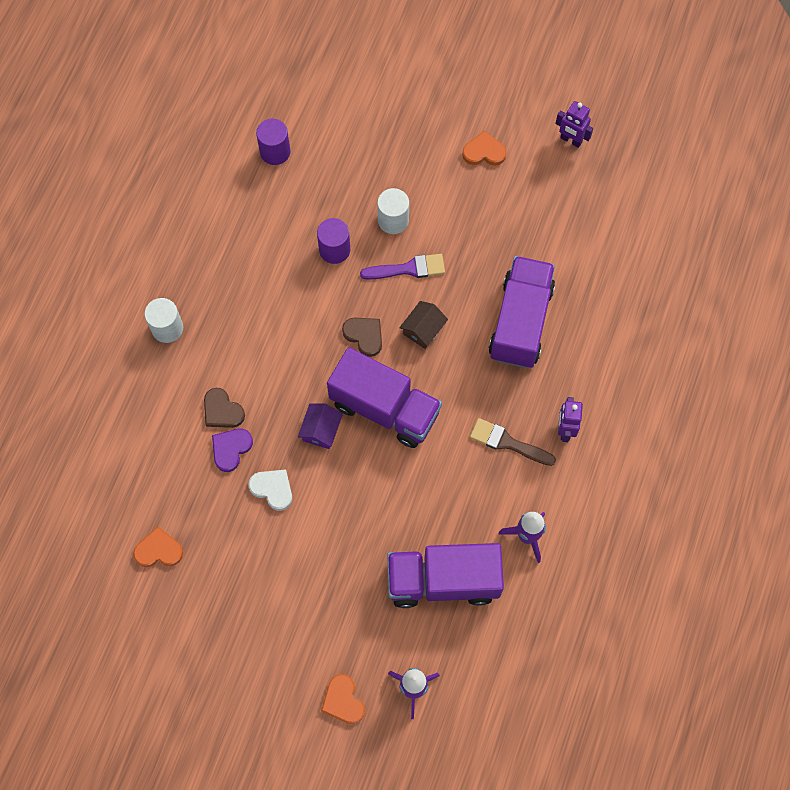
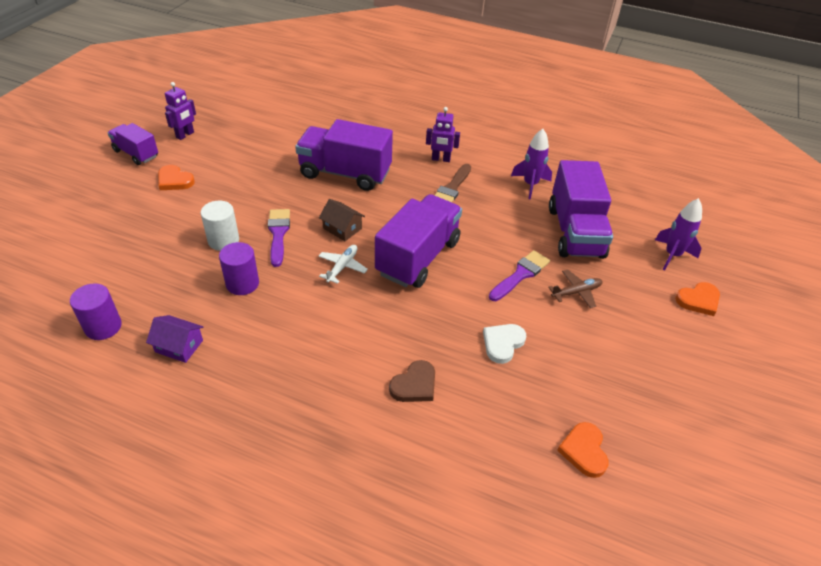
camera: 90 degrees left, 25 degrees down
white cylinder [144,298,183,343] -> none
purple heart [212,429,253,472] -> none
purple house [298,403,343,449] -> purple house moved to [146,315,203,363]
brown heart [342,318,382,357] -> white plane [318,245,368,284]
orange heart [462,131,507,166] -> orange heart turned 60 degrees counterclockwise [158,165,195,190]
none -> purple truck [108,123,158,165]
none -> purple brush [489,250,550,301]
none -> brown plane [548,270,603,308]

